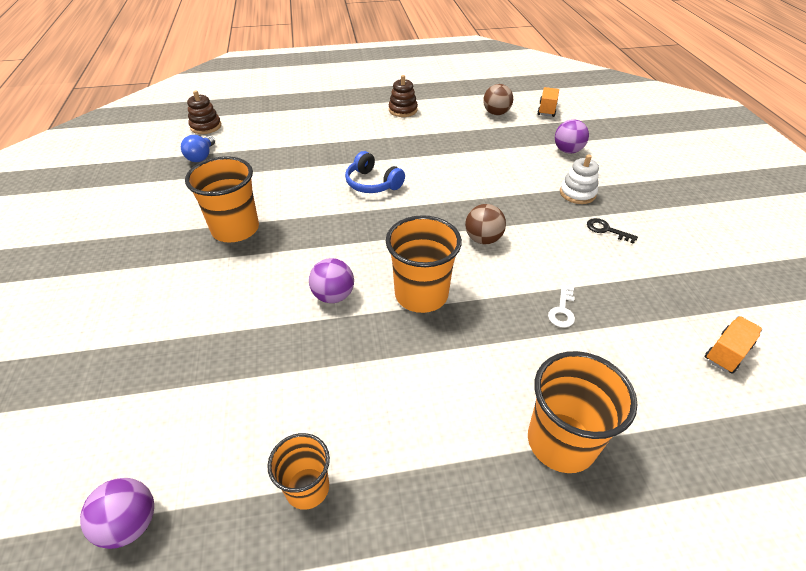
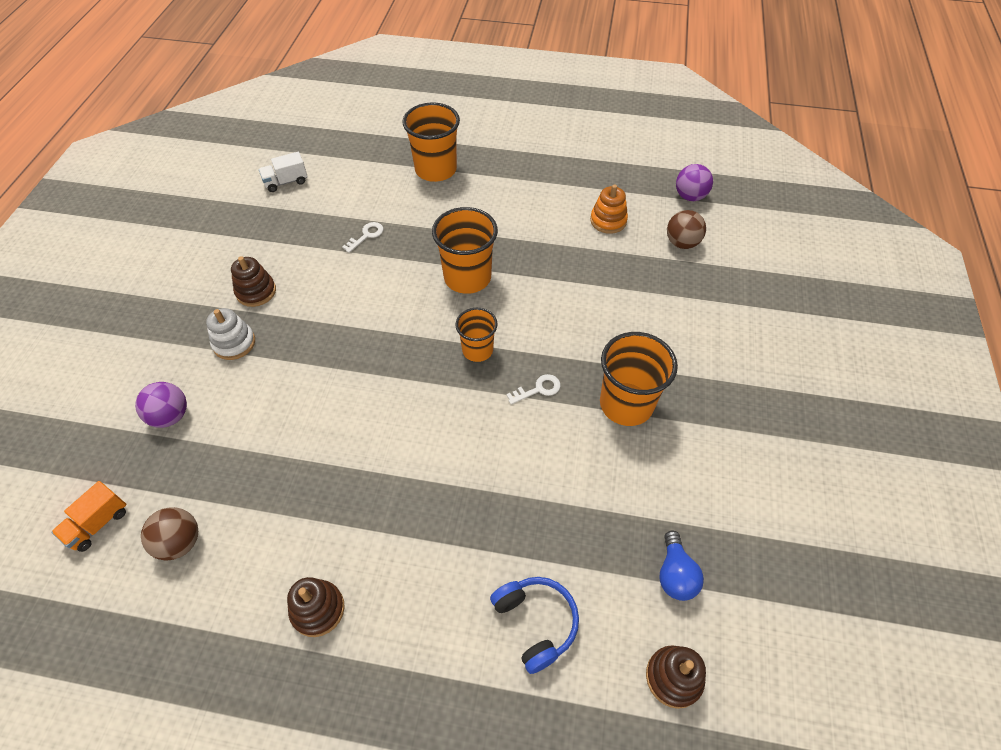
camera: 160 degrees left, 10 degrees up
blue light bulb [181,135,215,162] -> blue light bulb turned 150 degrees clockwise [659,530,704,601]
orange cup [267,433,330,510] -> orange cup moved to [455,308,498,362]
purple ball [309,258,354,303] -> none
blue headphones [345,151,405,193] -> blue headphones moved to [490,577,579,674]
brown ball [465,204,506,244] -> brown ball moved to [667,210,706,249]
black key [587,218,638,244] -> brown stacking toy [231,256,276,307]
orange truck [705,316,763,374] -> white truck [259,152,307,192]
none -> white key [506,374,561,405]
none -> orange stacking toy [590,184,628,234]

